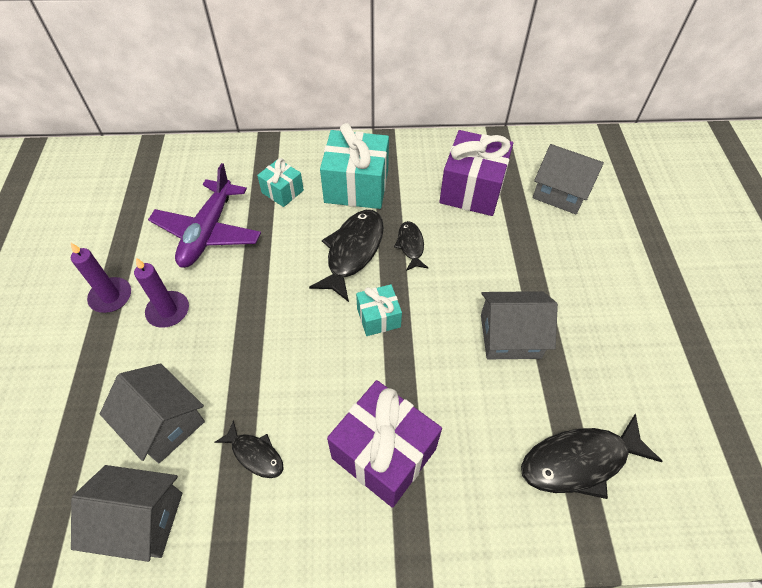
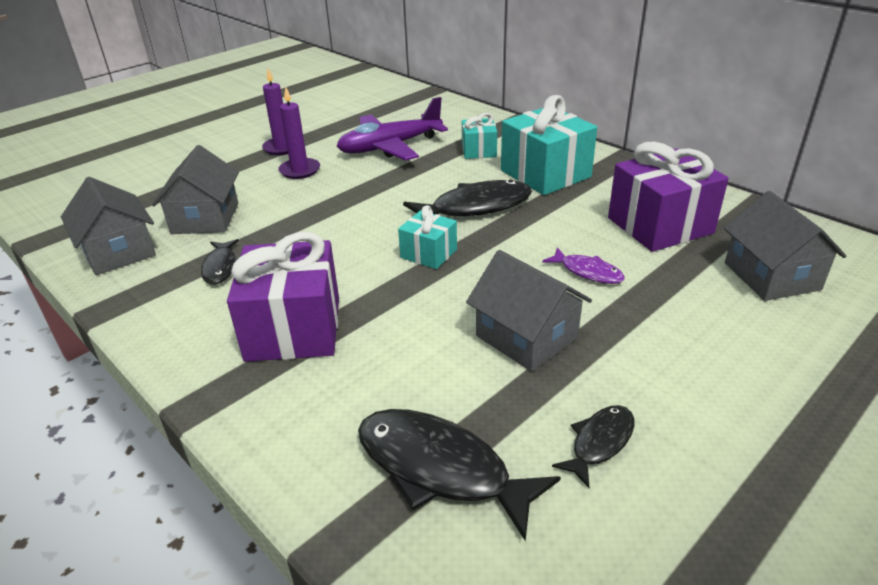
camera: 50 degrees right, 20 degrees down
black fish [394,221,428,271] -> black fish moved to [552,405,634,488]
none -> purple fish [542,247,625,284]

